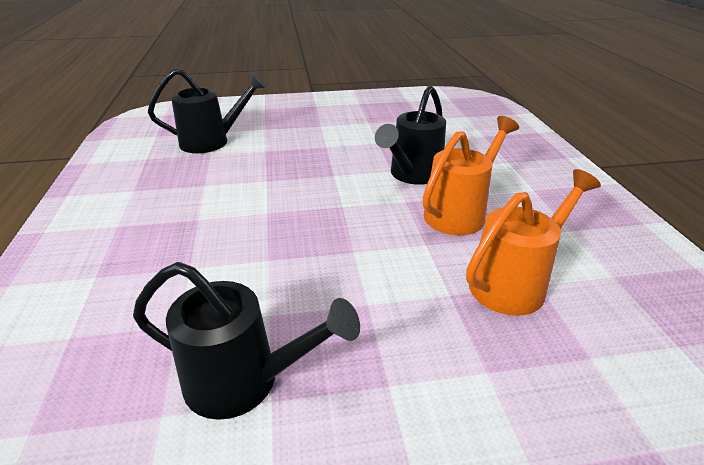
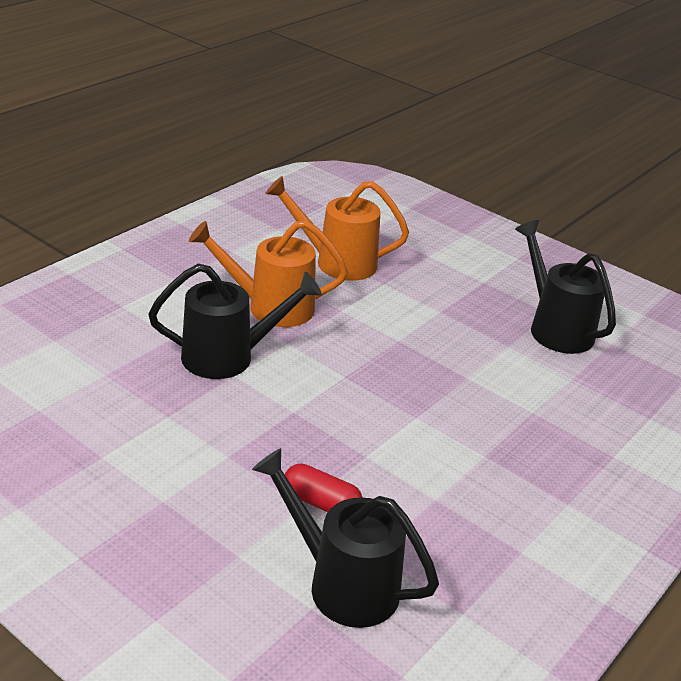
camera: 135 degrees left, 0 degrees up
none -> red capsule [285,463,363,512]

